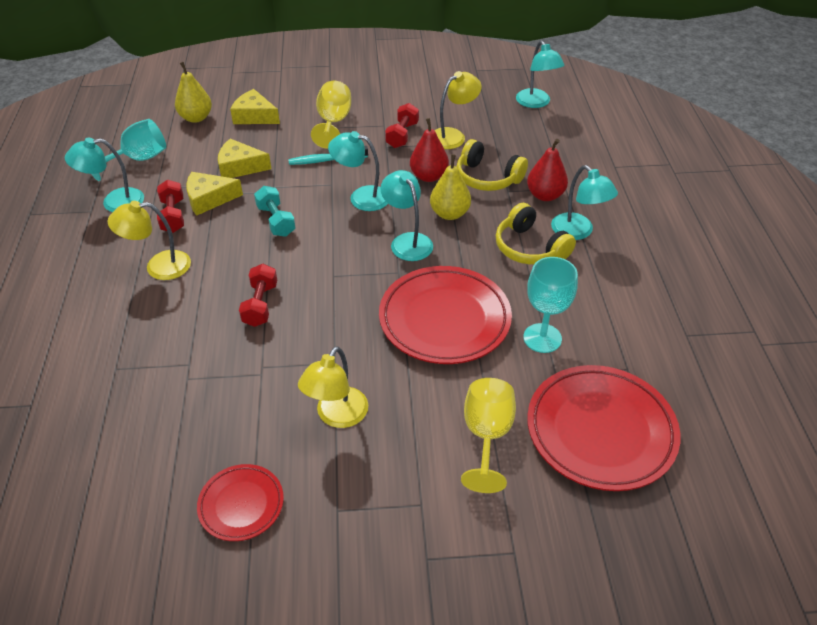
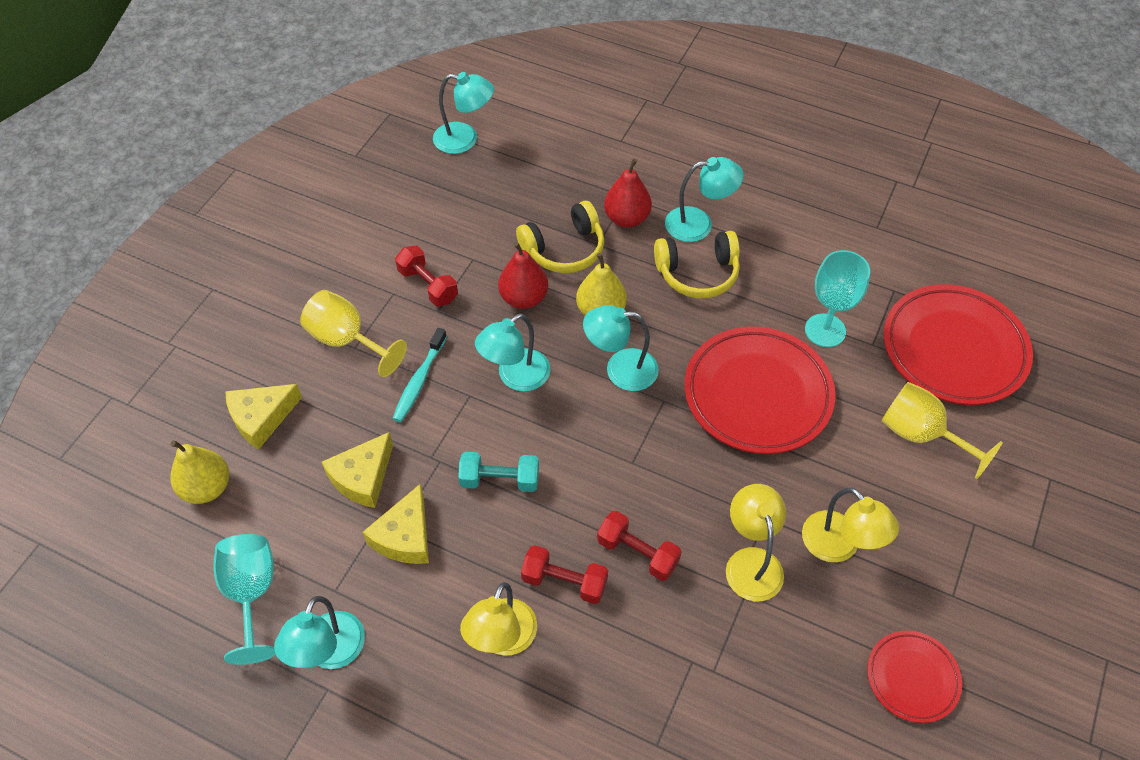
camera: 60 degrees left, 10 degrees up
red dumbbell [157,180,184,233] -> red dumbbell moved to [521,545,608,604]
yellow lamp [434,71,482,149] -> yellow lamp moved to [726,484,786,601]

